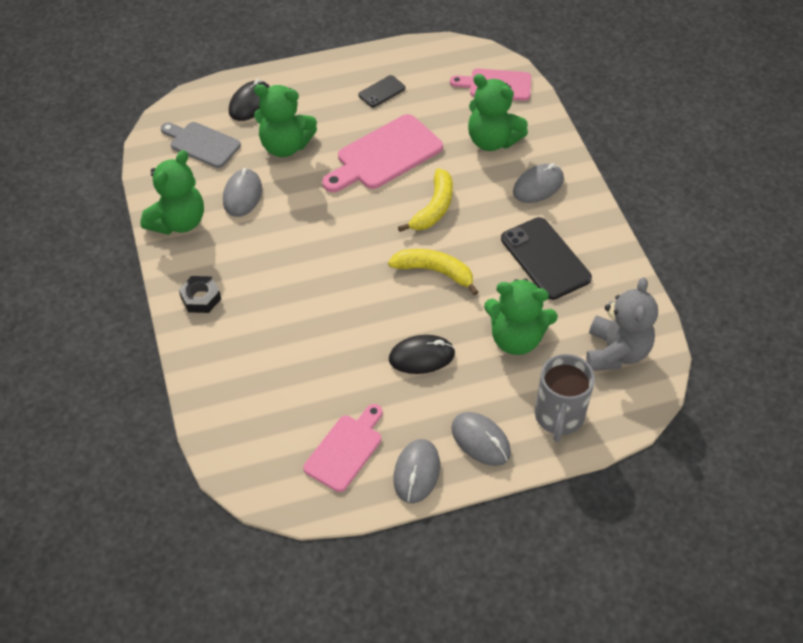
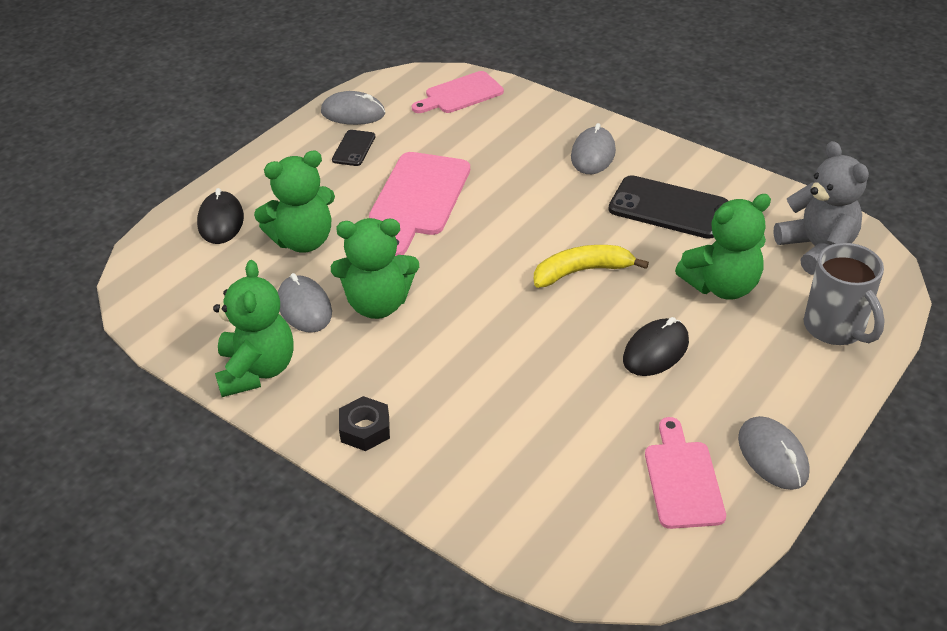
camera: 35 degrees left, 10 degrees down
grey cutting board [161,122,241,168] -> none
yellow banana [398,168,453,232] -> none
grey mouse [451,412,511,466] -> grey mouse moved to [321,91,385,125]
green teddy bear [468,74,528,151] -> green teddy bear moved to [331,218,419,319]

